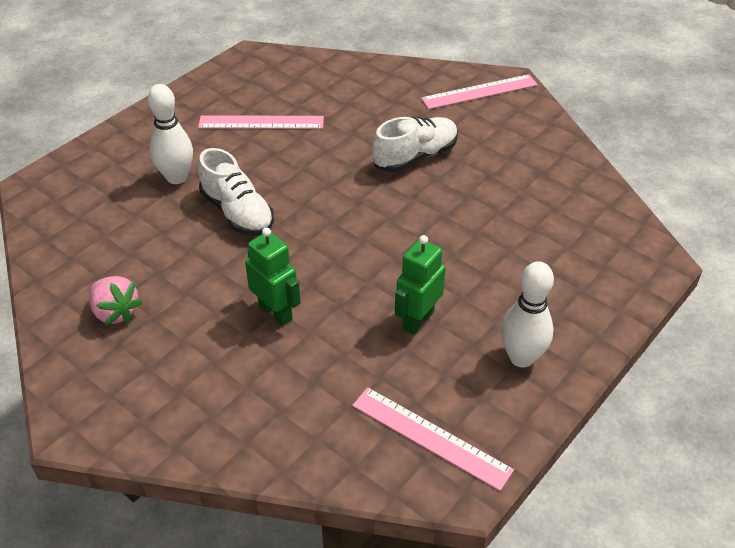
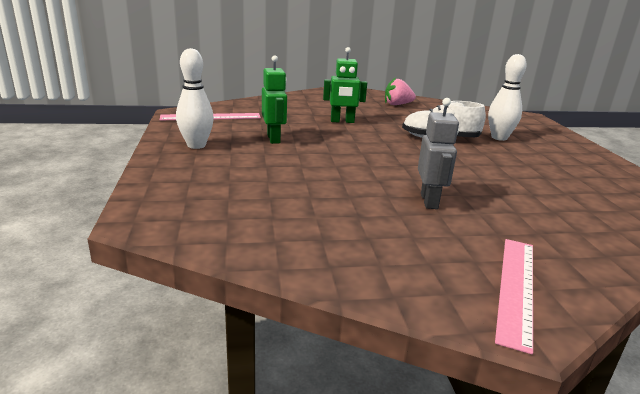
camera: 130 degrees right, 20 degrees down
pink ruler [198,115,324,129] -> none
white shoe [372,117,458,172] -> grey robot [418,98,459,209]

